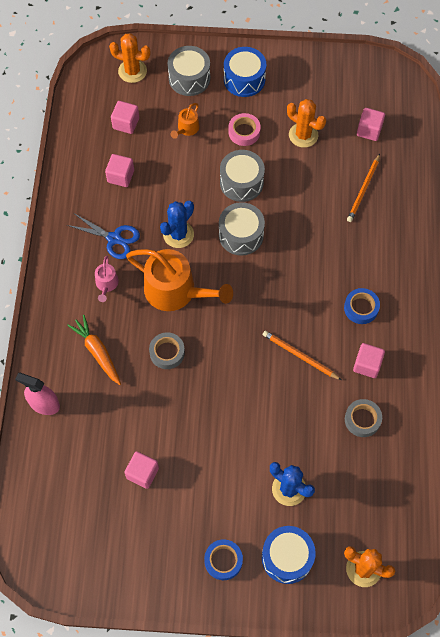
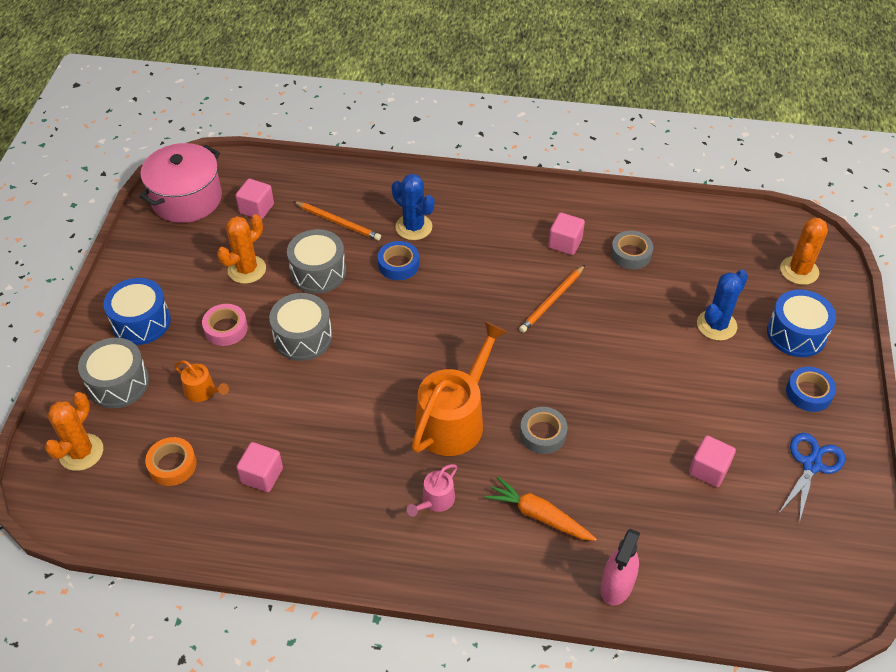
camera: 85 degrees left, 15 degrees down
blue scissors [67,214,140,259] -> blue scissors moved to [779,433,845,523]
orange carrot [67,315,121,385] -> orange carrot turned 60 degrees clockwise [485,476,597,541]
pink watering can [95,256,119,302] -> pink watering can turned 120 degrees clockwise [407,464,457,517]
pink cube [111,101,139,134] -> orange tape [145,437,197,486]
blue cactus [160,201,194,248] -> blue cactus moved to [392,174,435,240]
grey drum [219,202,265,256] -> grey drum moved to [287,229,346,293]
blue tape [344,288,380,324] -> blue tape moved to [378,241,419,280]
none -> pink pot [139,143,222,223]

